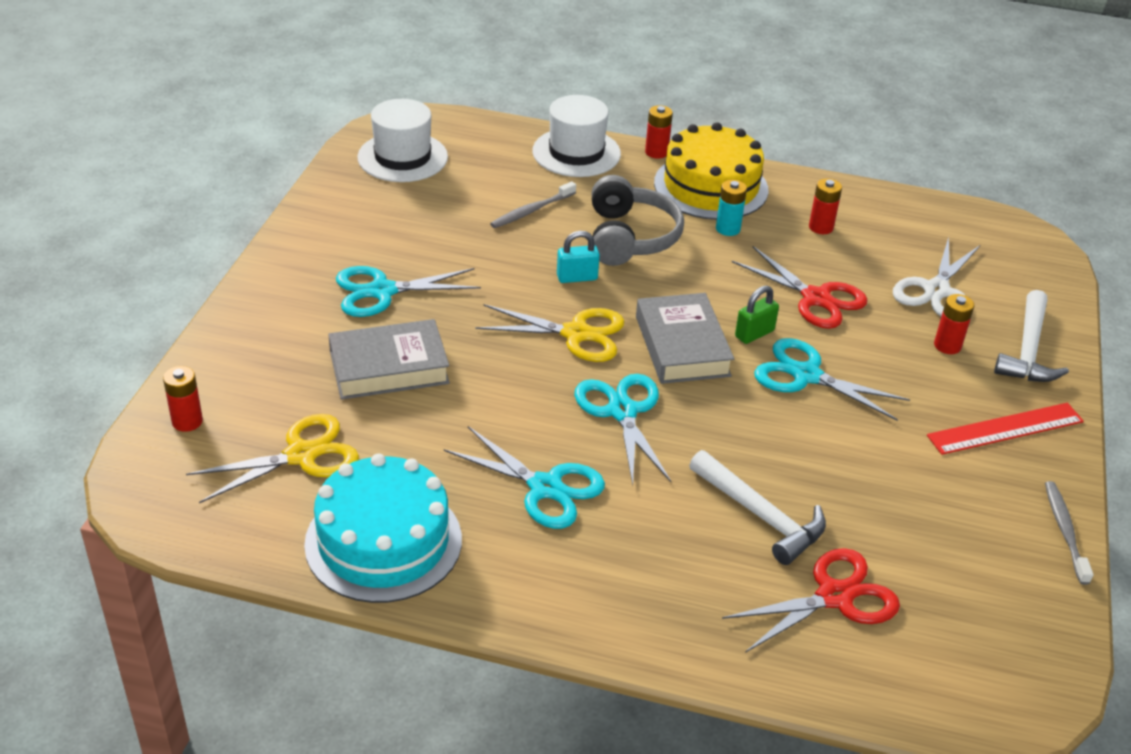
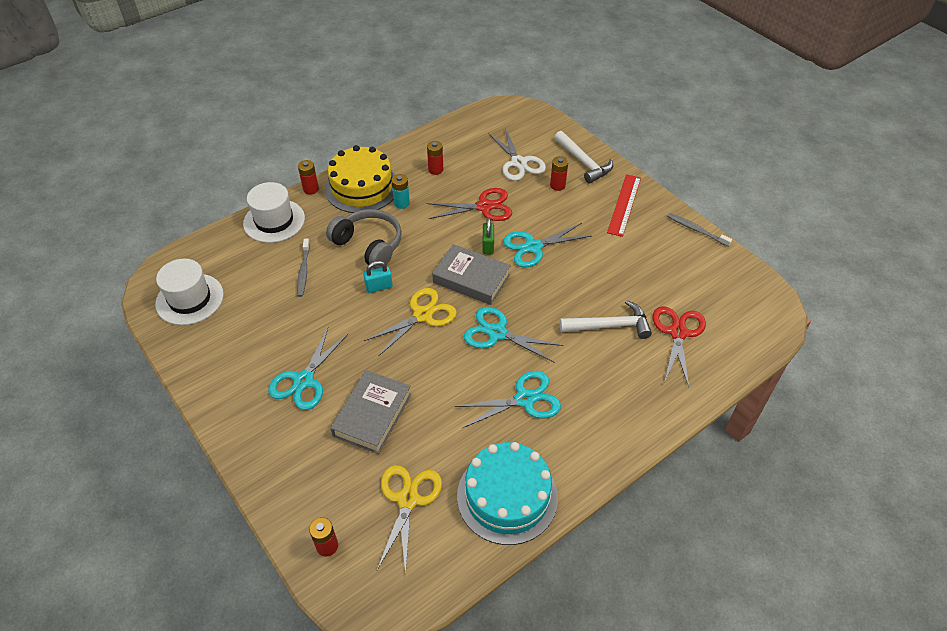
camera: 50 degrees left, 10 degrees up
turquoise padlock [557,231,600,283] -> turquoise padlock turned 45 degrees clockwise [363,261,393,293]

